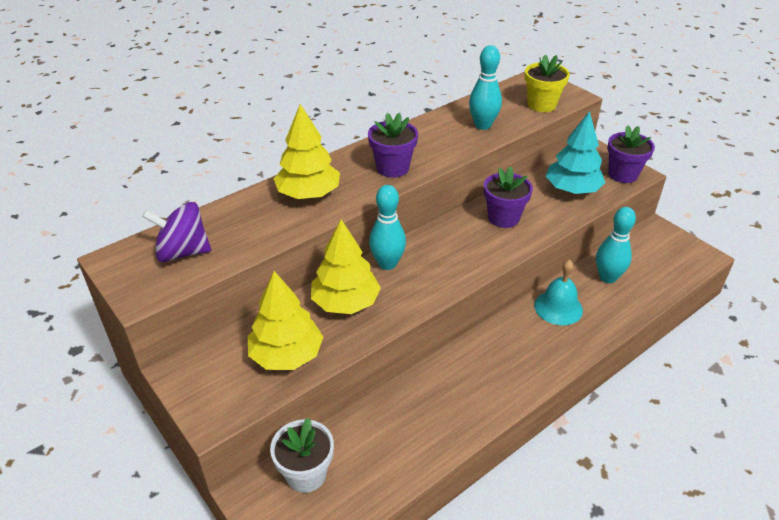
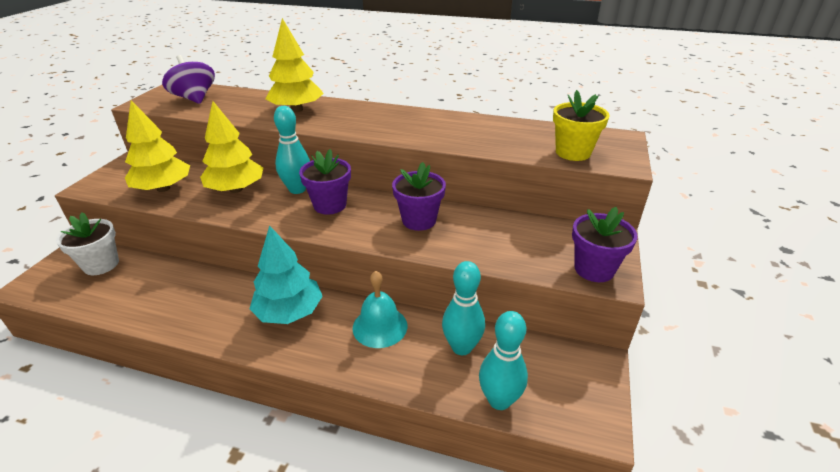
camera: 55 degrees right, 5 degrees down
purple flower pot [368,113,418,178] -> purple flower pot moved to [299,149,351,215]
turquoise bowling pin [469,45,502,130] -> turquoise bowling pin moved to [479,311,528,410]
turquoise tree [546,111,606,194] -> turquoise tree moved to [250,225,323,324]

